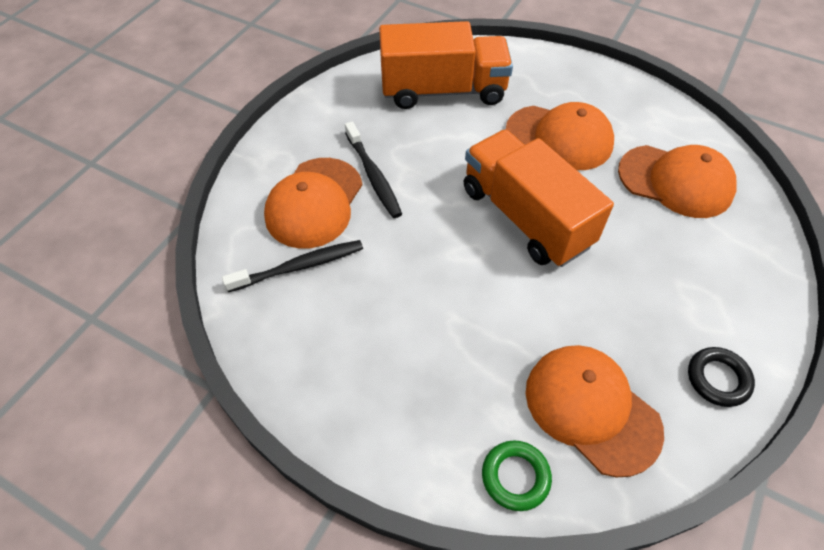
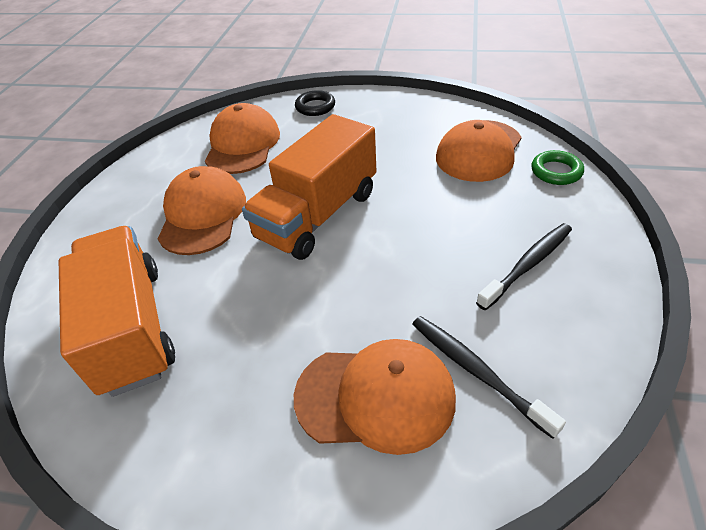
camera: 105 degrees left, 10 degrees down
black toothbrush [345,121,402,218] -> black toothbrush moved to [476,223,572,310]
black ring [688,347,755,407] -> black ring moved to [295,90,335,116]

